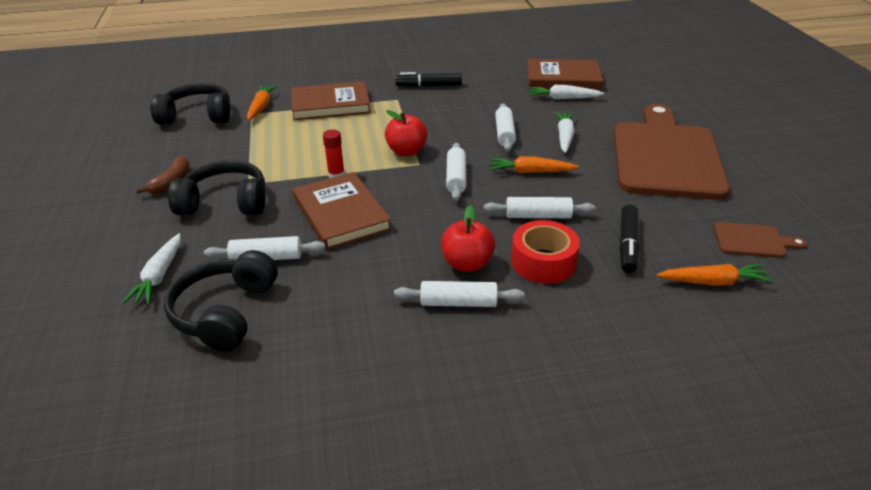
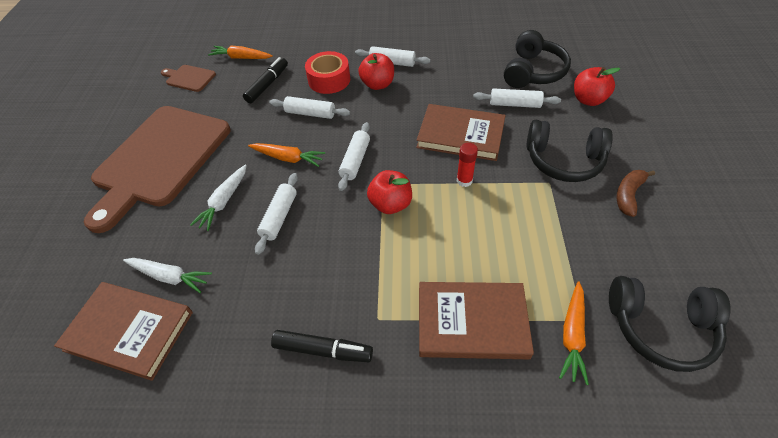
camera: 165 degrees left, 15 degrees up
white carrot [122,233,181,305] -> red apple [574,67,620,106]
brown book [293,172,392,250] -> brown book turned 60 degrees counterclockwise [416,104,506,161]

